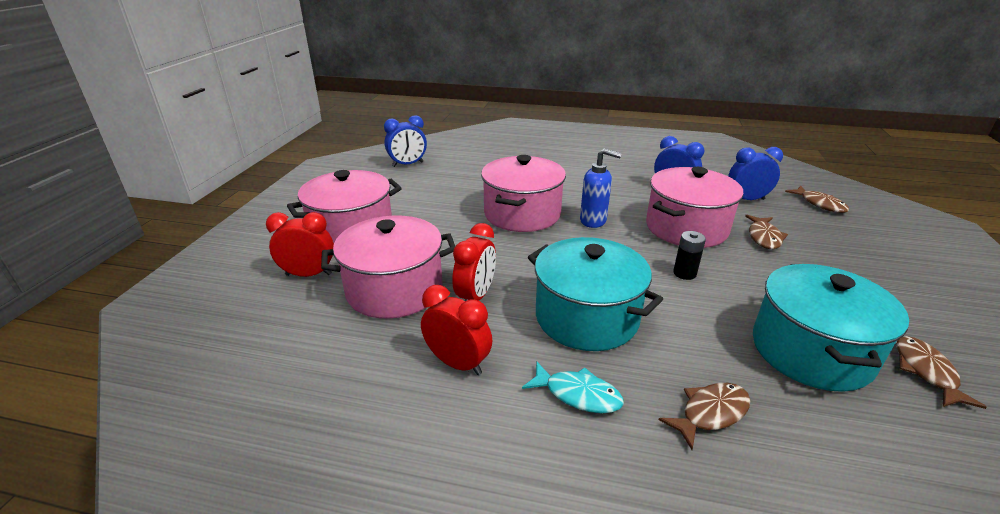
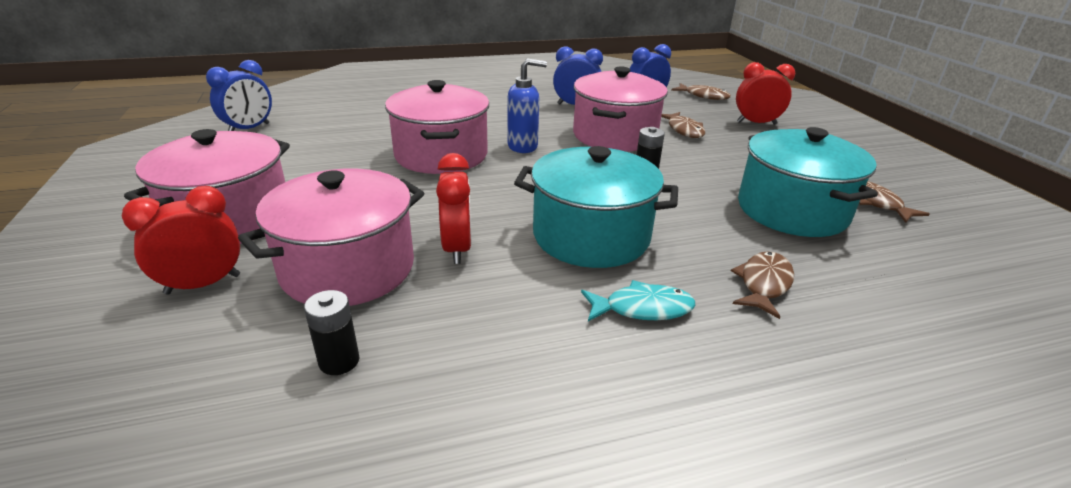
camera: 30 degrees left, 0 degrees up
red clock [421,285,492,375] -> red clock moved to [736,62,795,125]
none -> black battery [304,290,359,375]

